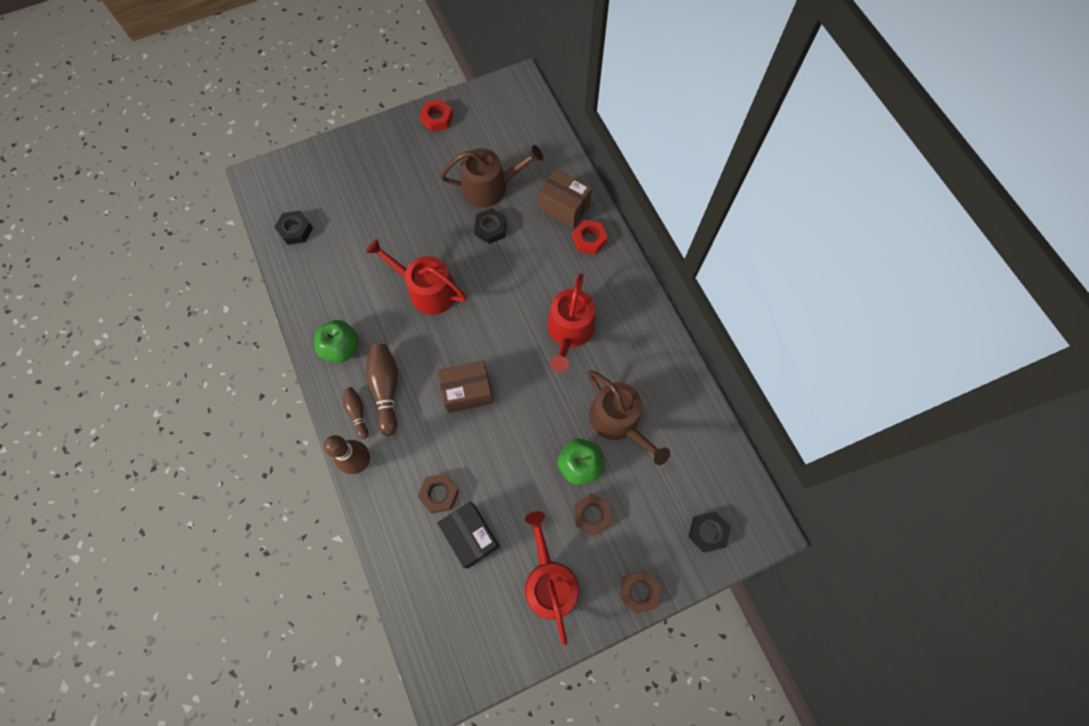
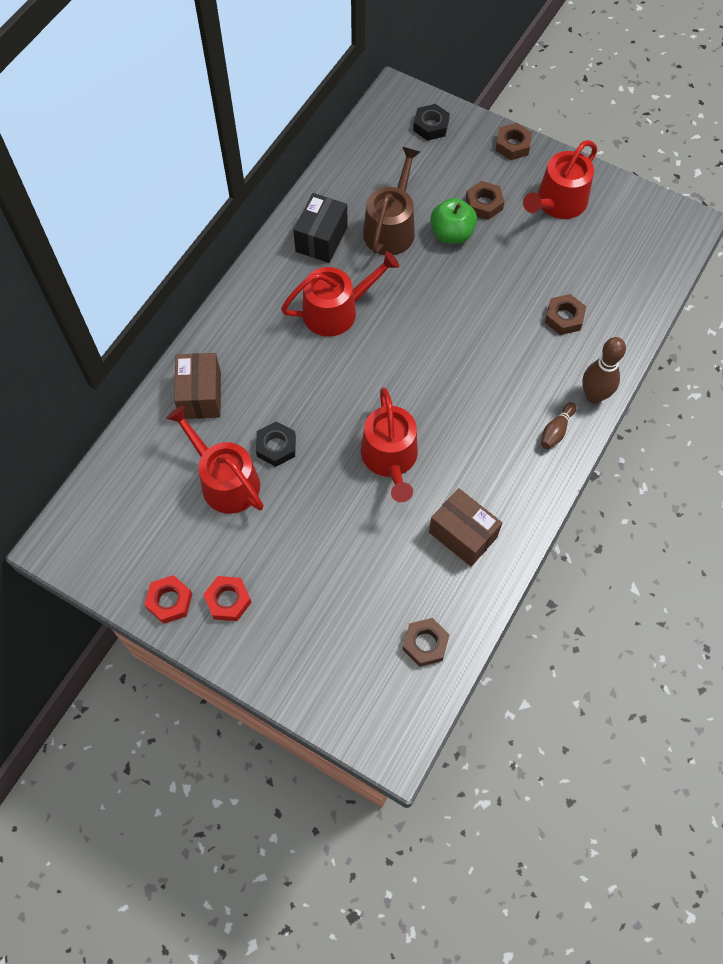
camera: 125 degrees left, 5 degrees down
black nut [274,211,313,245] -> brown nut [403,618,450,667]
green apple [314,320,359,362] -> none
brown bowling pin [366,344,398,436] -> none
brown box [437,360,494,413] -> brown box moved to [429,488,502,566]
black box [437,501,500,568] -> black box moved to [293,193,348,263]
brown watering can [440,145,543,207] -> red watering can [166,406,264,514]
red nut [572,220,608,254] -> red nut moved to [203,576,252,621]

